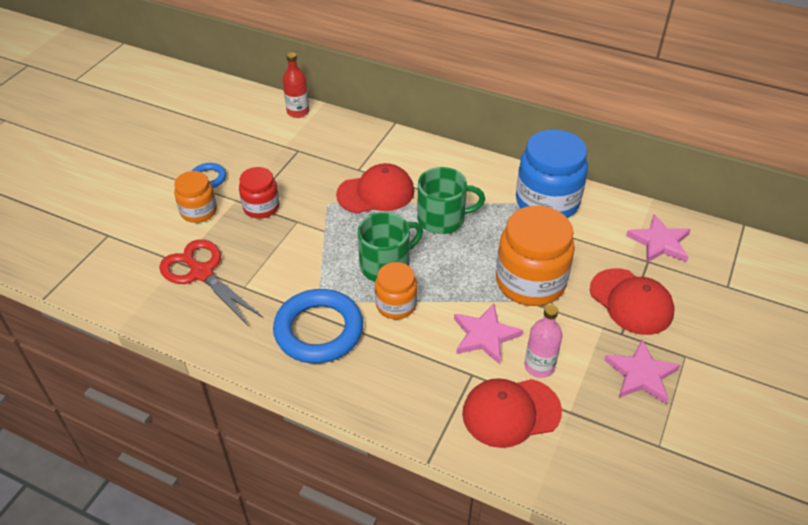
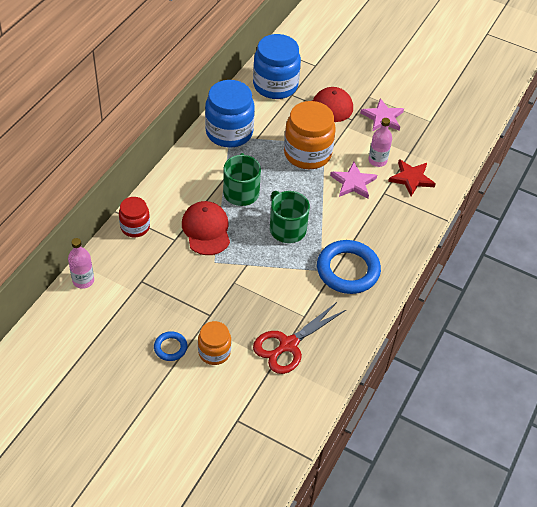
camera: 90 degrees left, 5 degrees up
red jar [239,167,279,219] -> red jar moved to [119,197,150,237]
red bottle [283,52,309,118] -> pink bottle [68,238,94,289]
orange jar [375,262,417,319] -> none
red cap [462,378,562,448] -> red star [388,159,436,196]
pink star [626,214,691,263] -> blue jar [253,34,301,99]

